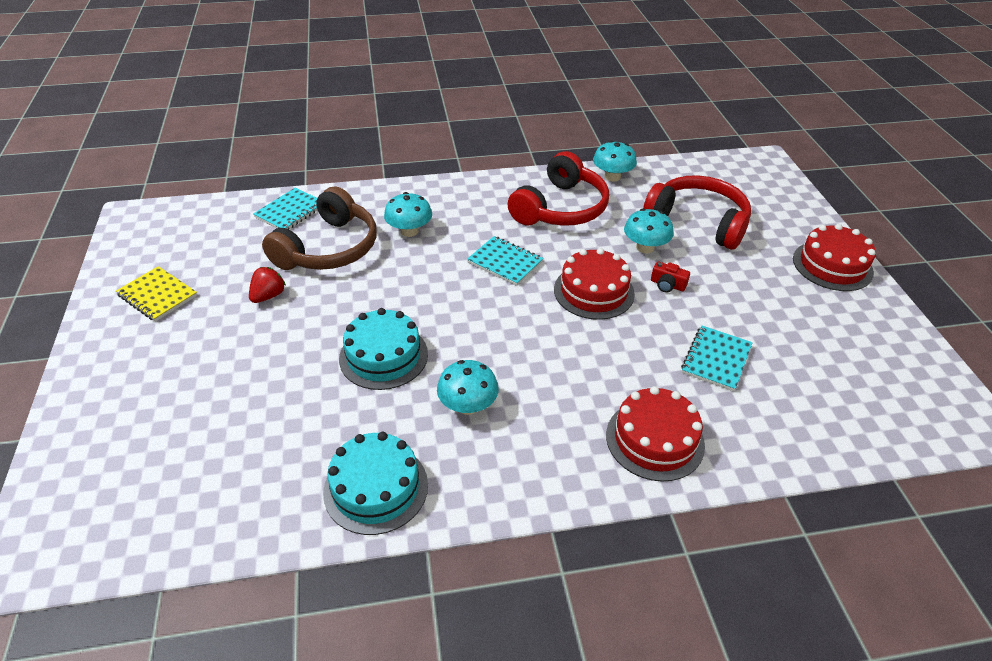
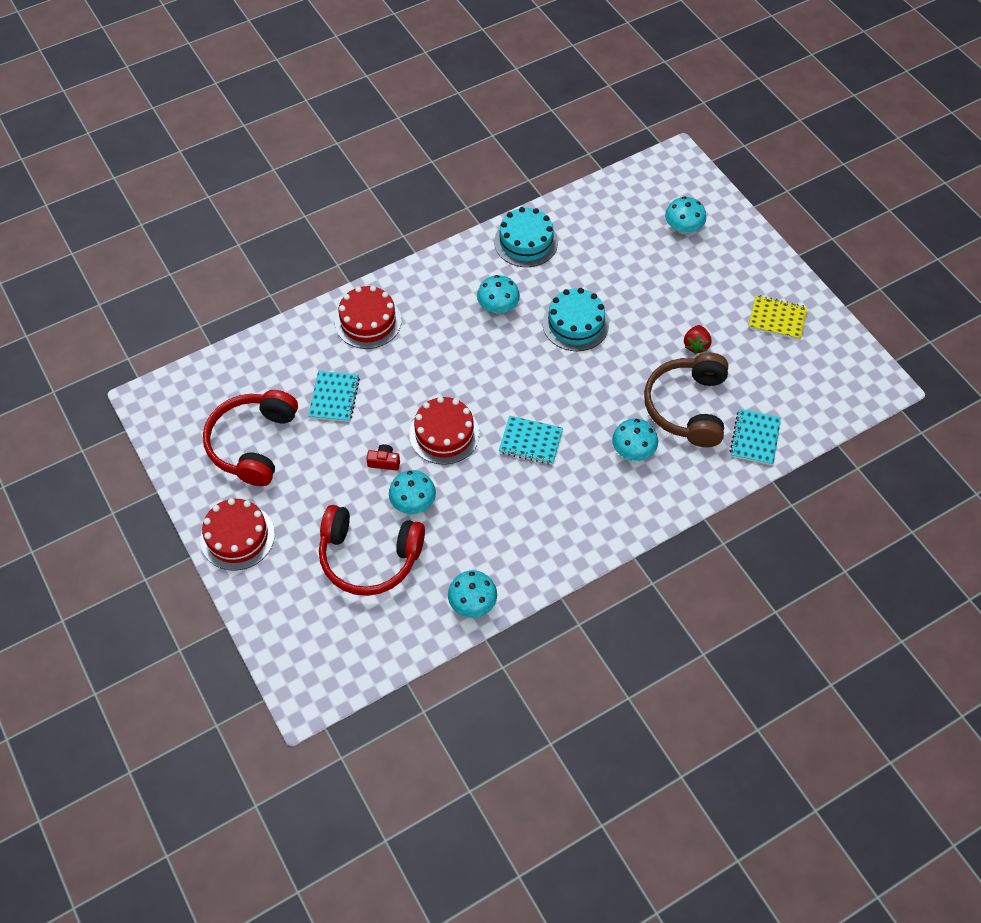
camera: 160 degrees right, 15 degrees up
red headphones [508,151,609,226] -> red headphones moved to [203,390,298,486]
none -> turquoise mushroom [665,196,706,234]

